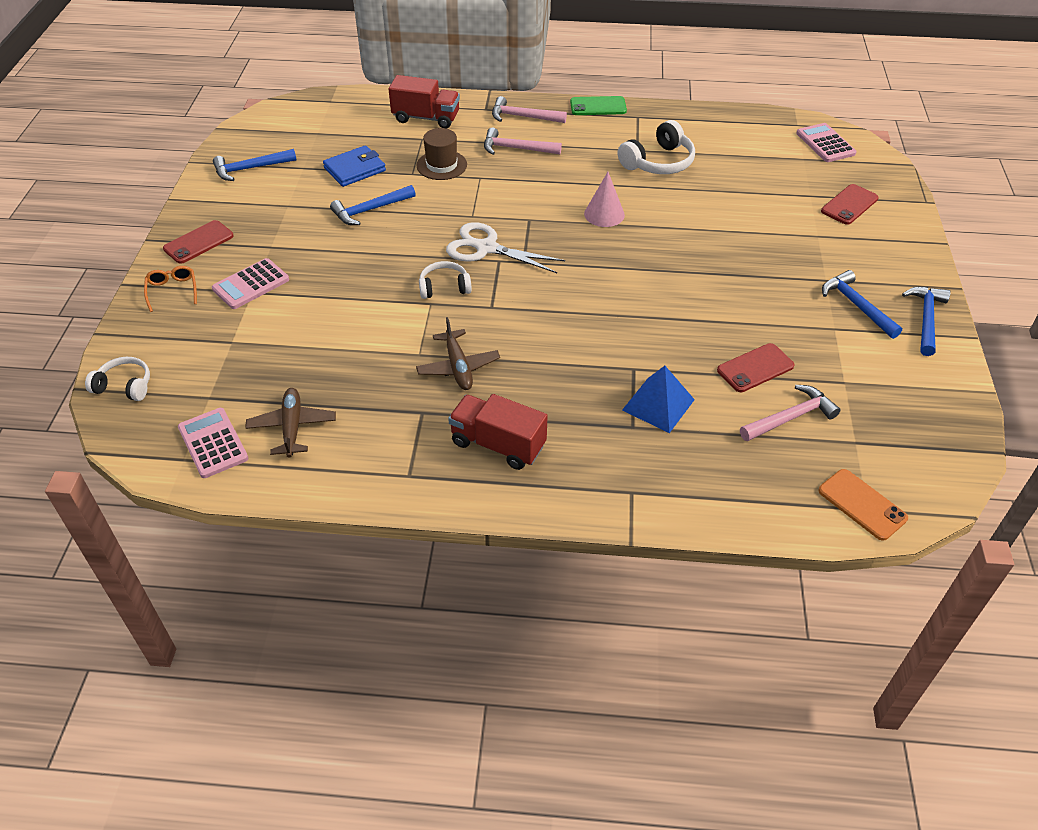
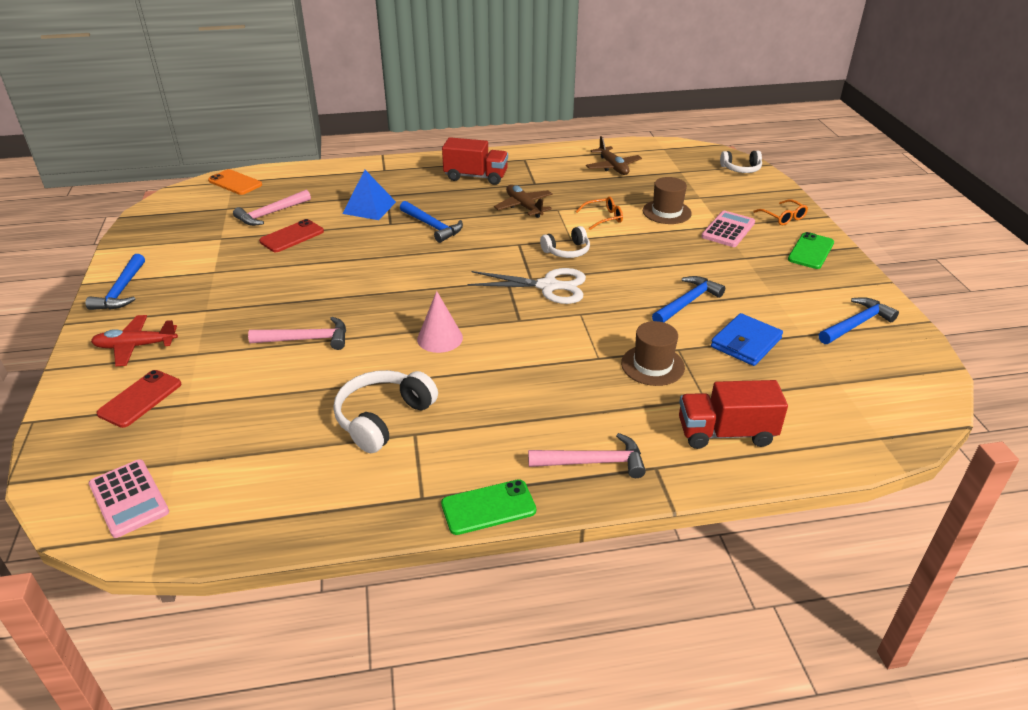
camera: 165 degrees right, 10 degrees down
red phone [163,220,234,264] -> green phone [788,232,834,269]
pink calculator [178,408,248,478] -> none
pink hammer [484,127,562,155] -> pink hammer moved to [248,317,346,350]
blue hammer [822,270,902,339] -> blue hammer moved to [400,201,463,243]
none -> red plane [91,315,178,366]
none -> orange glasses [576,197,623,230]
none -> brown hat [643,177,692,224]

